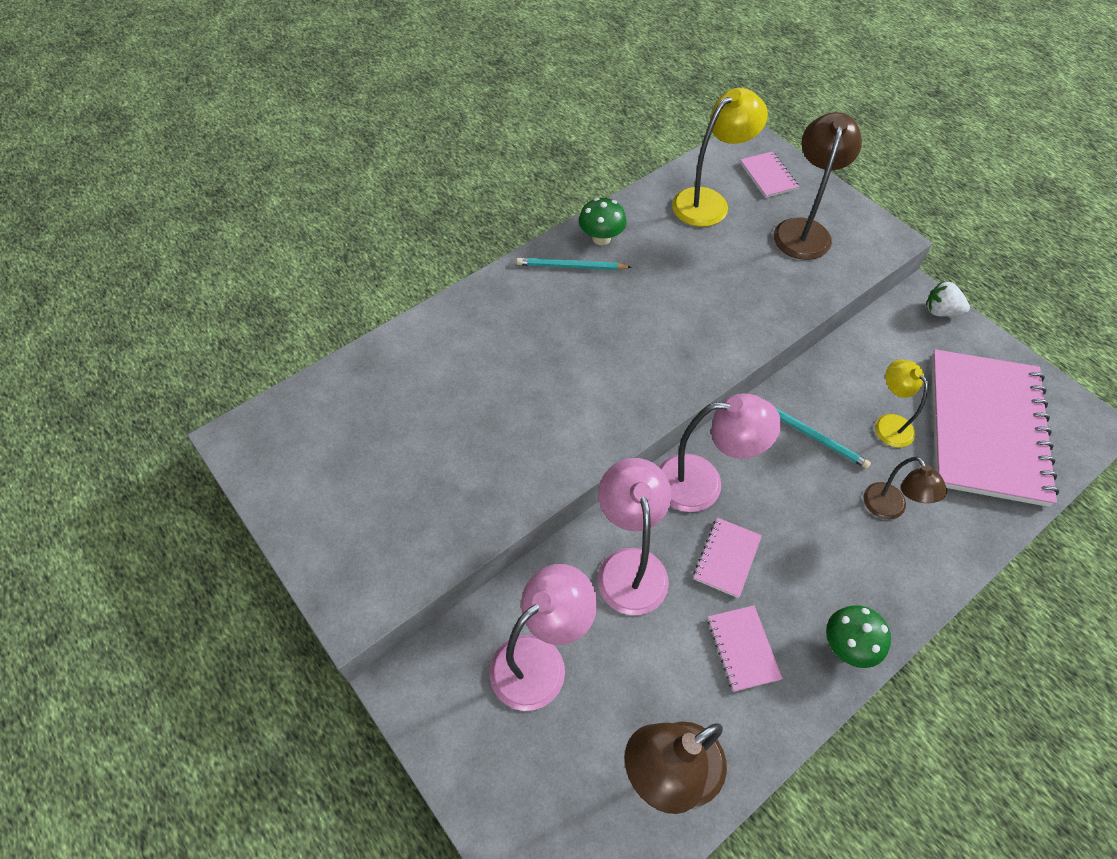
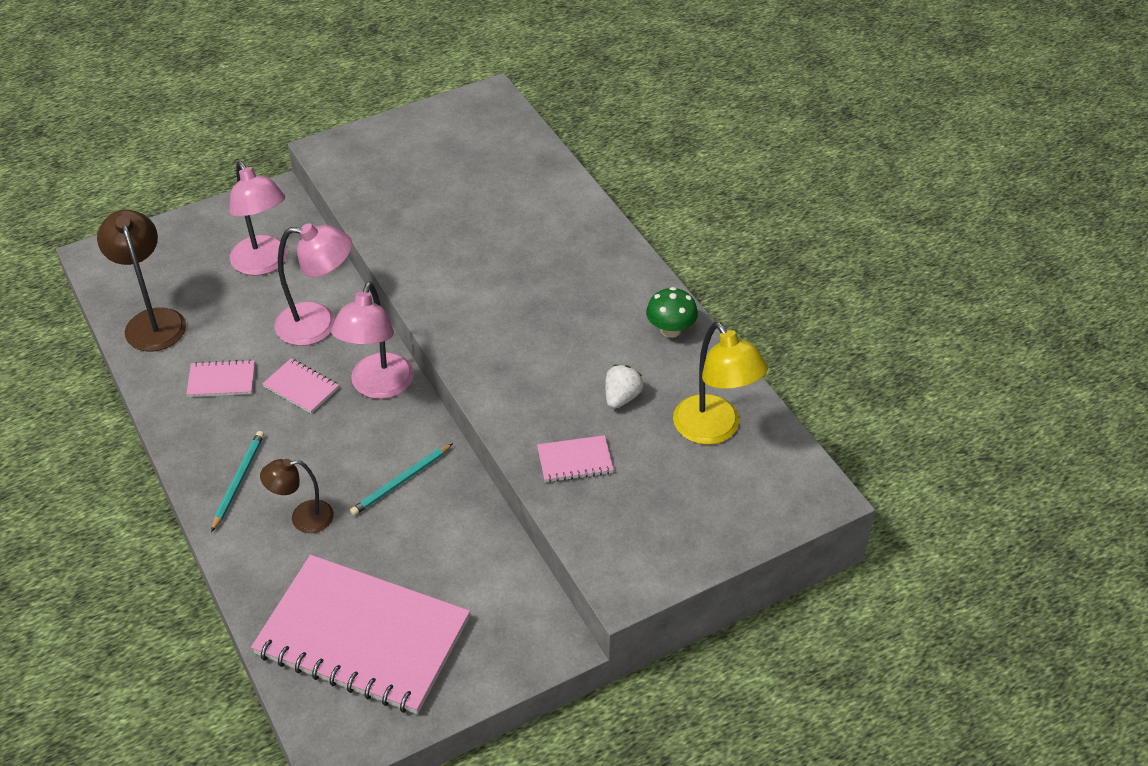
camera: 100 degrees right, 10 degrees down
turquoise pencil [516,258,632,270] -> turquoise pencil moved to [211,431,264,532]
pink notebook [740,151,799,198] -> pink notebook moved to [537,435,614,483]
brown lamp [774,112,862,260] -> none
green mushroom [826,605,891,668] -> none
yellow lamp [875,360,928,448] -> none
white strawberry [926,281,970,316] -> white strawberry moved to [605,365,644,409]

